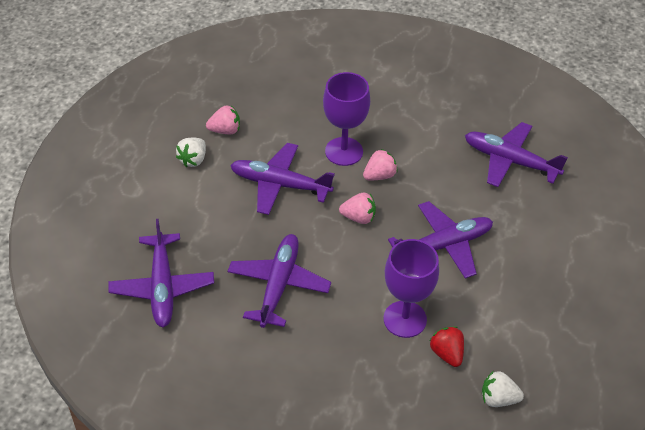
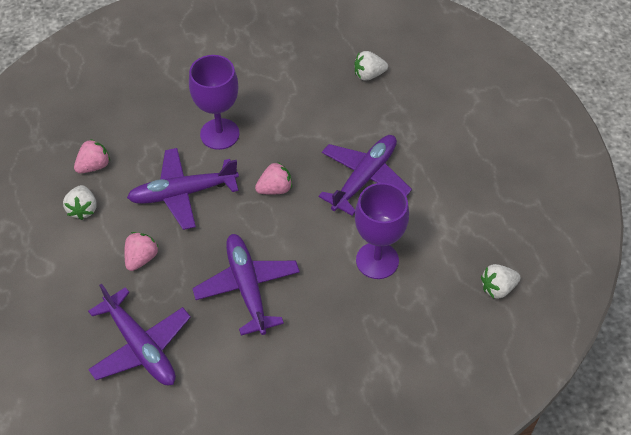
camera: 30 degrees left, 5 degrees up
pink strawberry [363,149,398,180] -> pink strawberry moved to [124,232,158,271]
red strawberry [430,326,464,367] -> none
purple plane [465,122,568,187] -> white strawberry [354,51,388,81]

